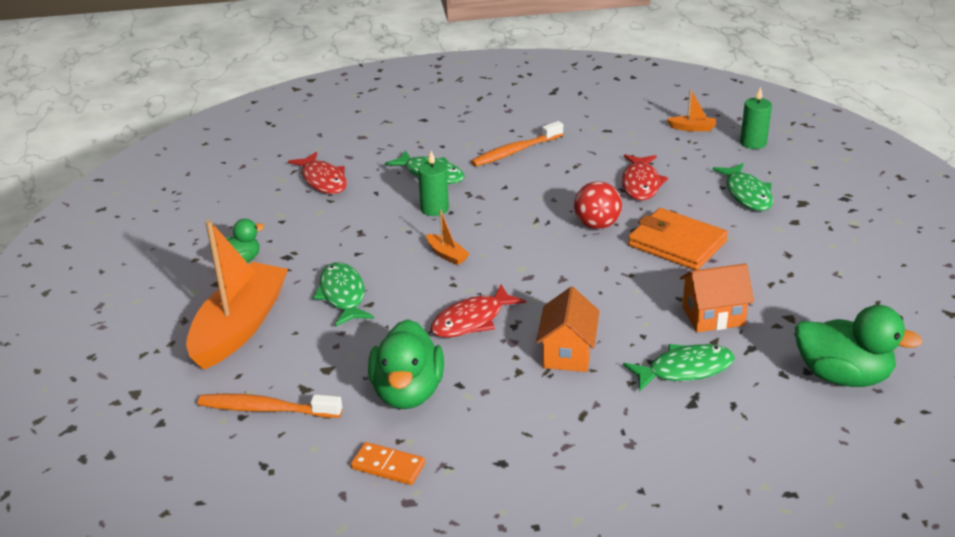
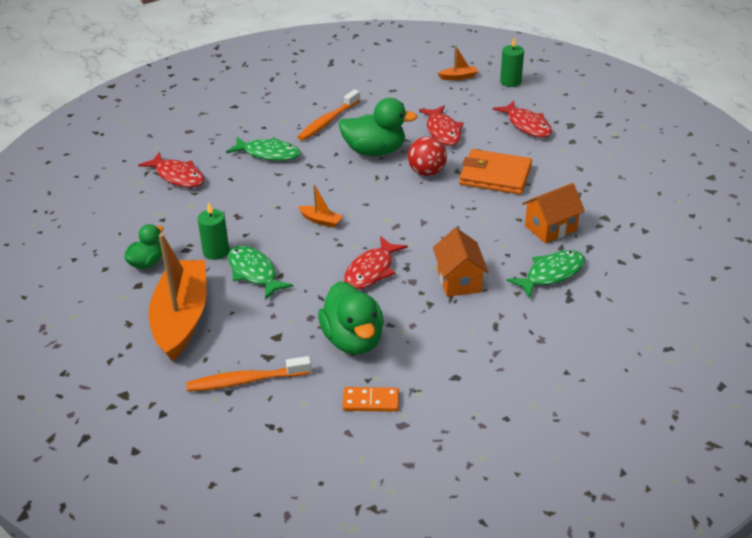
camera: 20 degrees left, 5 degrees up
green candle [418,151,449,216] -> green candle moved to [198,202,229,260]
green fish [712,163,773,211] -> red fish [493,101,552,138]
green duck [795,305,923,387] -> green duck moved to [339,98,418,156]

